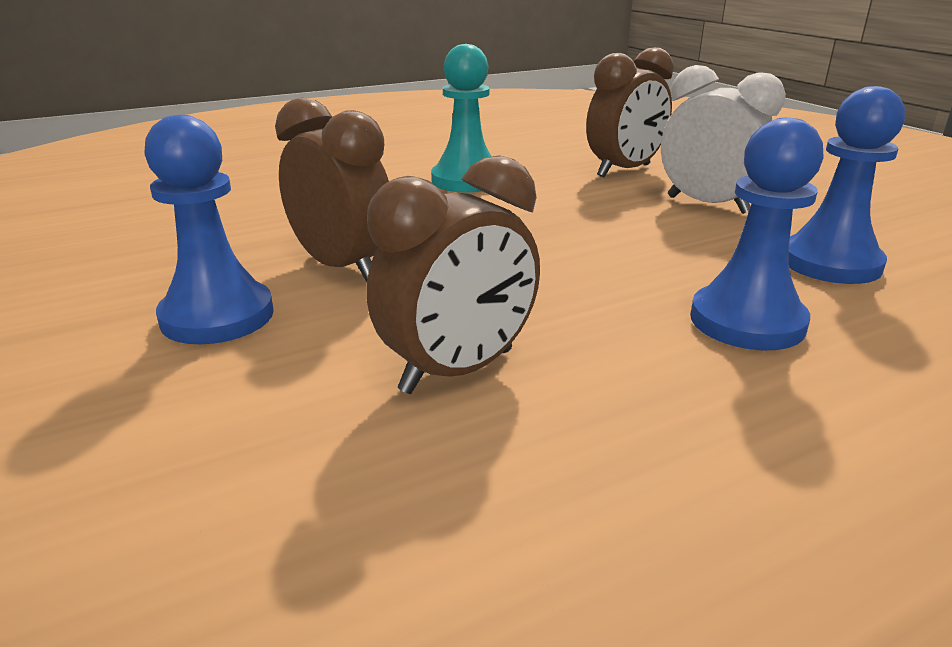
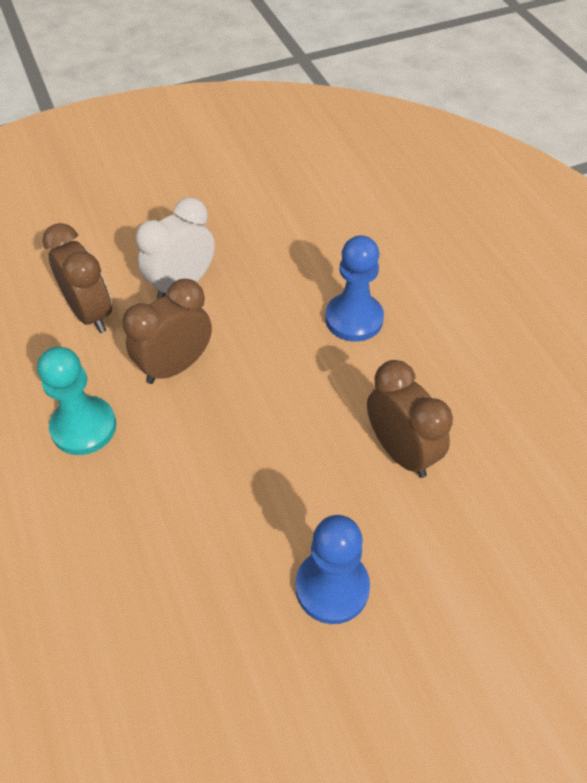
camera: 85 degrees left, 25 degrees up
brown clock [275,98,389,282] -> brown clock moved to [122,279,212,384]
blue pawn [789,86,905,284] -> none

